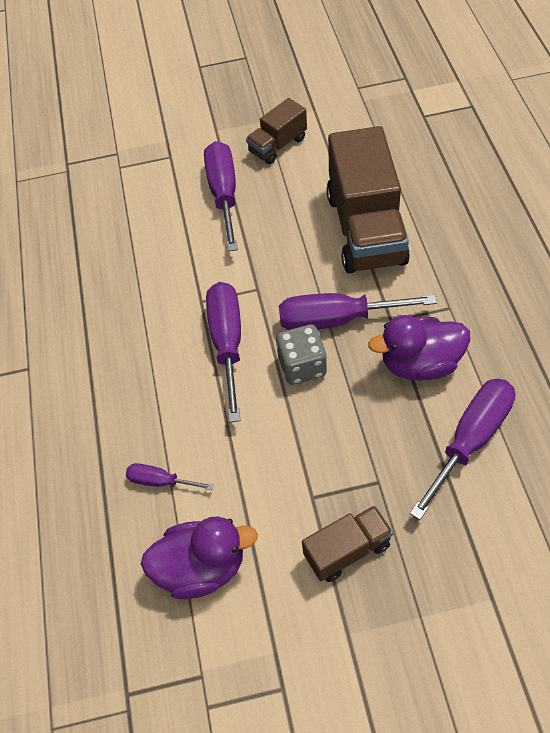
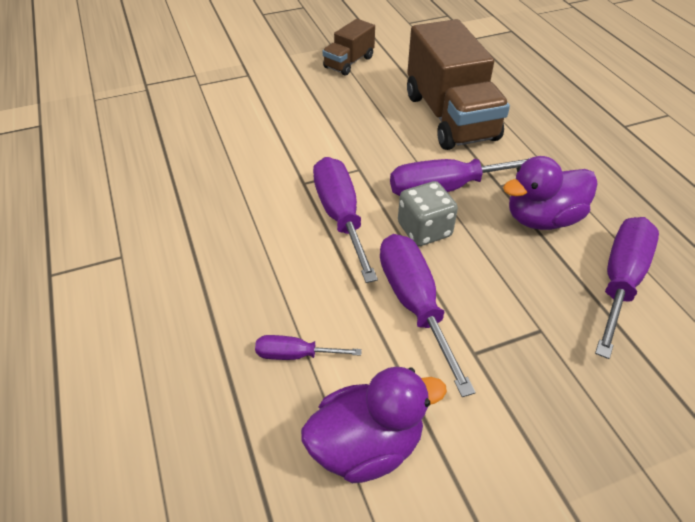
camera: 15 degrees left, 10 degrees down
purple screwdriver [204,141,238,252] -> purple screwdriver moved to [380,234,476,397]
brown truck [302,505,393,582] -> none

